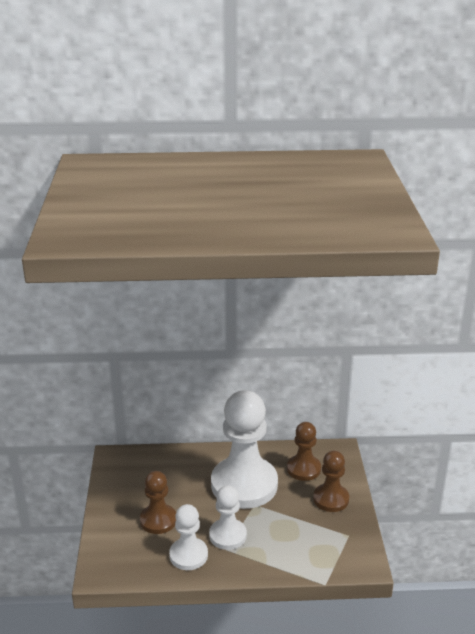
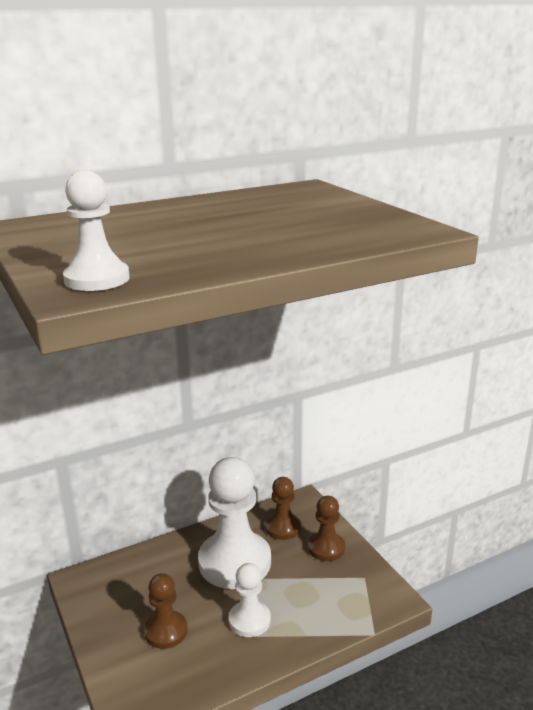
camera: 25 degrees left, 5 degrees down
white pawn [169,504,208,570] -> white pawn moved to [63,170,130,291]

